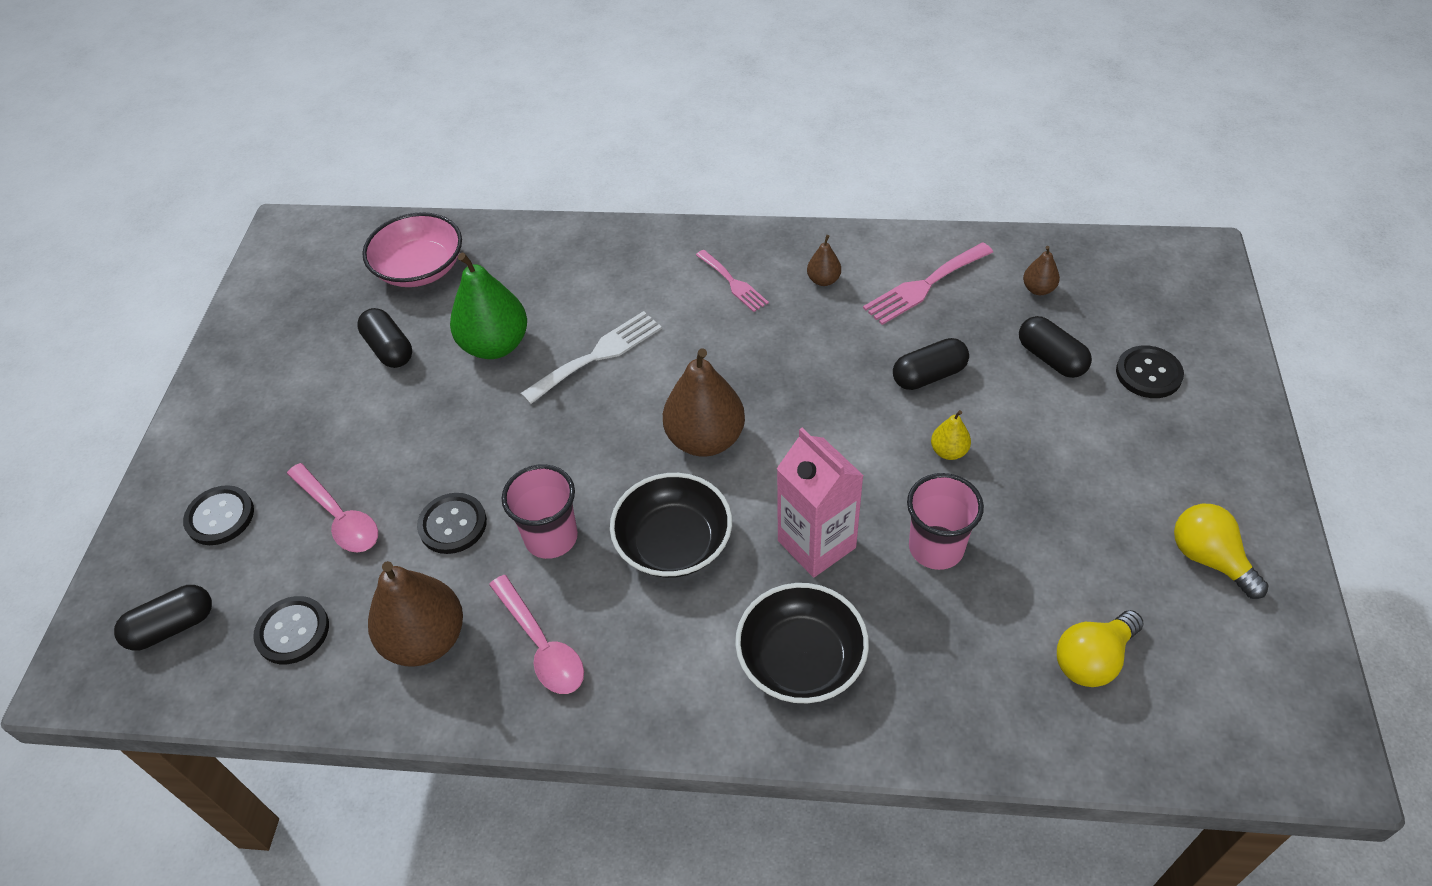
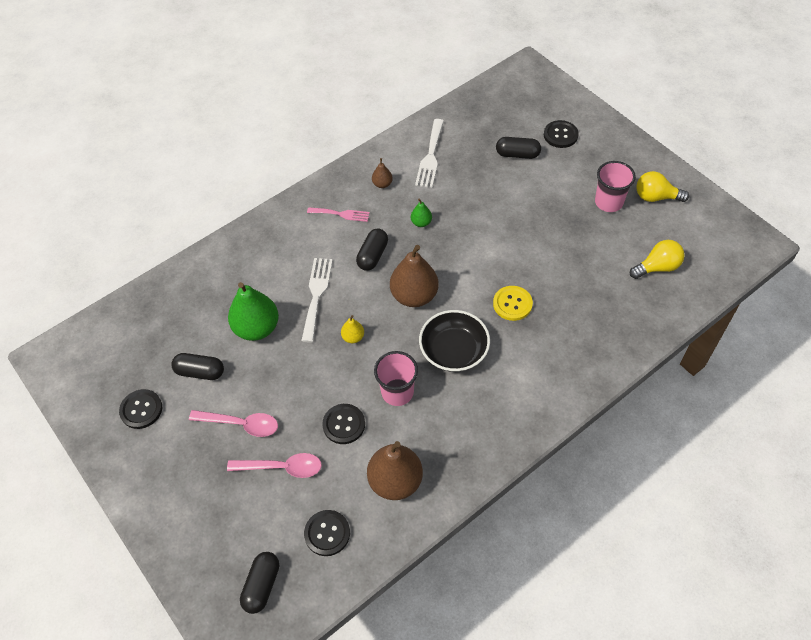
camera: 45 degrees left, 5 degrees up
black button [183,485,254,545] -> black button moved to [119,389,162,429]
pink bowl [362,212,462,287] -> none
pink spoon [489,575,584,694] -> pink spoon moved to [189,410,278,437]
black bowl [735,583,869,703] -> none
pink carton [777,428,864,578] -> yellow button [493,286,533,321]
pink fork [863,242,993,325] -> white fork [415,119,444,188]
black capsule [893,338,969,390] -> black capsule moved to [356,229,388,271]
pink cup [907,473,984,570] -> pink cup moved to [595,161,636,212]
yellow pear [931,410,971,460] -> yellow pear moved to [341,315,364,343]
brown pear [1023,246,1060,295] -> none
yellow light bulb [1057,610,1144,687] -> yellow light bulb turned 120 degrees counterclockwise [630,240,685,279]
none -> green pear [411,198,432,227]

